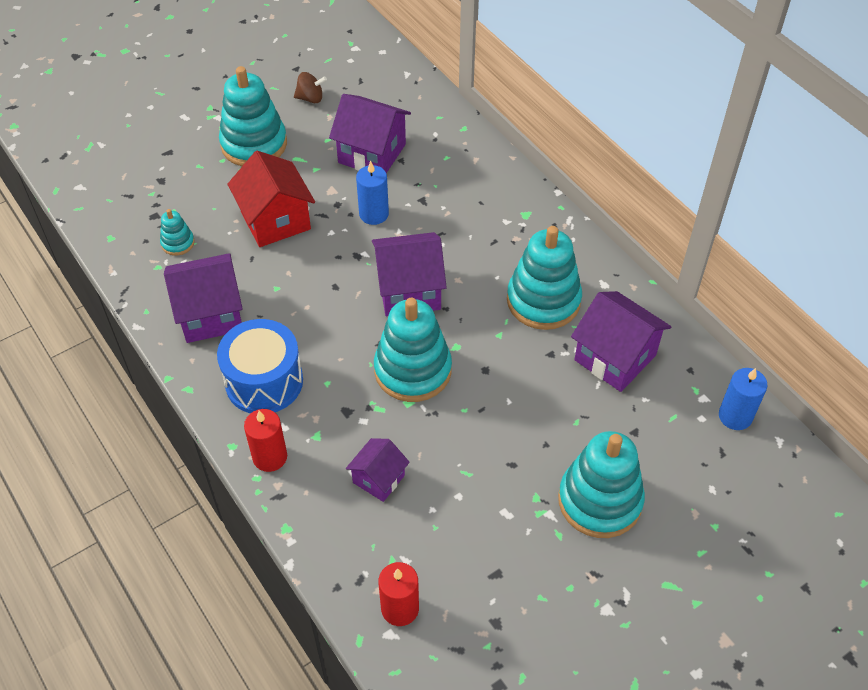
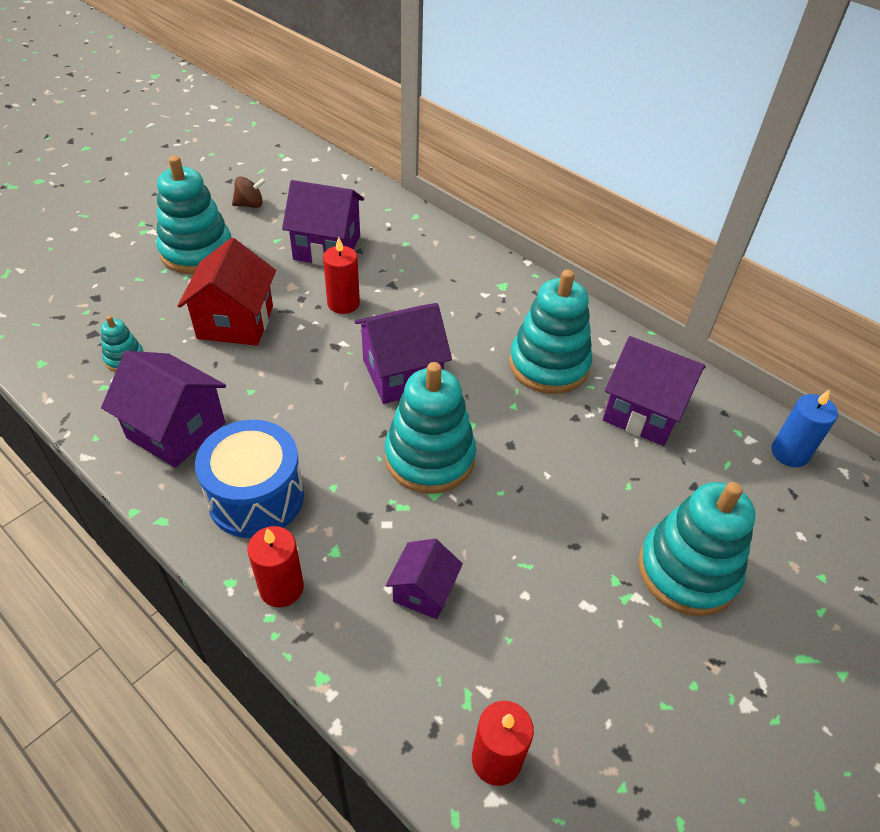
camera: 15 degrees left, 5 degrees down
purple house [164,253,243,343] -> purple house turned 60 degrees clockwise [101,351,226,468]
red house [227,151,315,247] -> red house turned 45 degrees clockwise [178,238,276,346]
blue candle [356,161,389,225] -> red candle [323,237,360,314]

